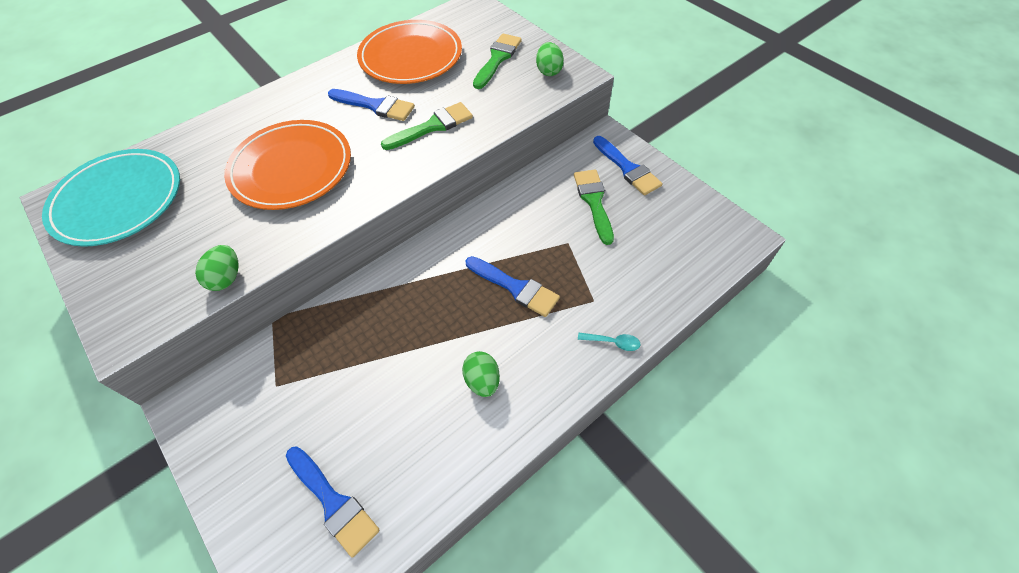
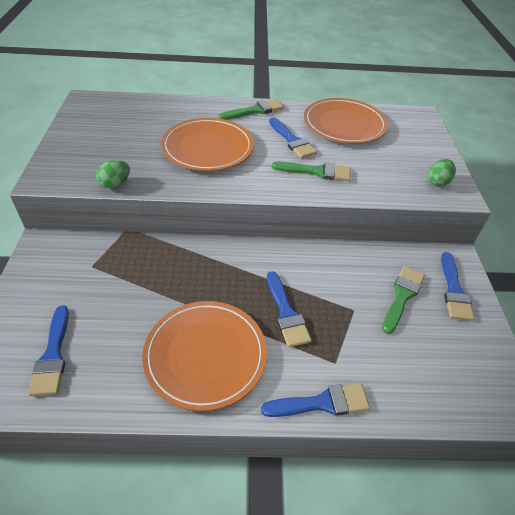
camera: 35 degrees right, 10 degrees down
turquoise plate [42,149,180,247] -> none
green egg [462,351,500,397] -> orange plate [142,301,267,411]
green brush [473,33,522,89] -> green brush moved to [219,99,284,120]
turquoise spoon [578,333,641,351] -> blue brush [261,383,370,417]

